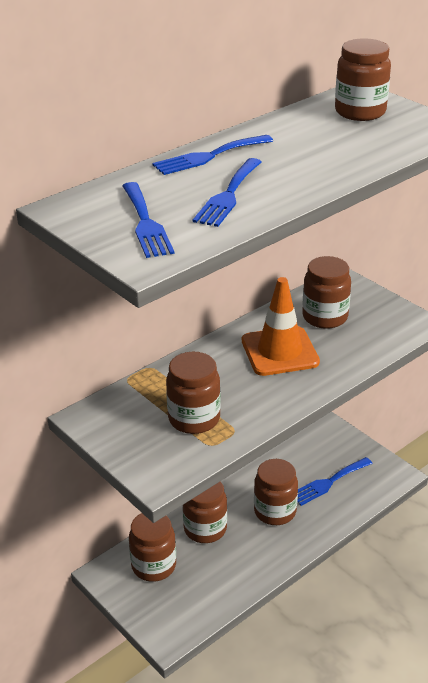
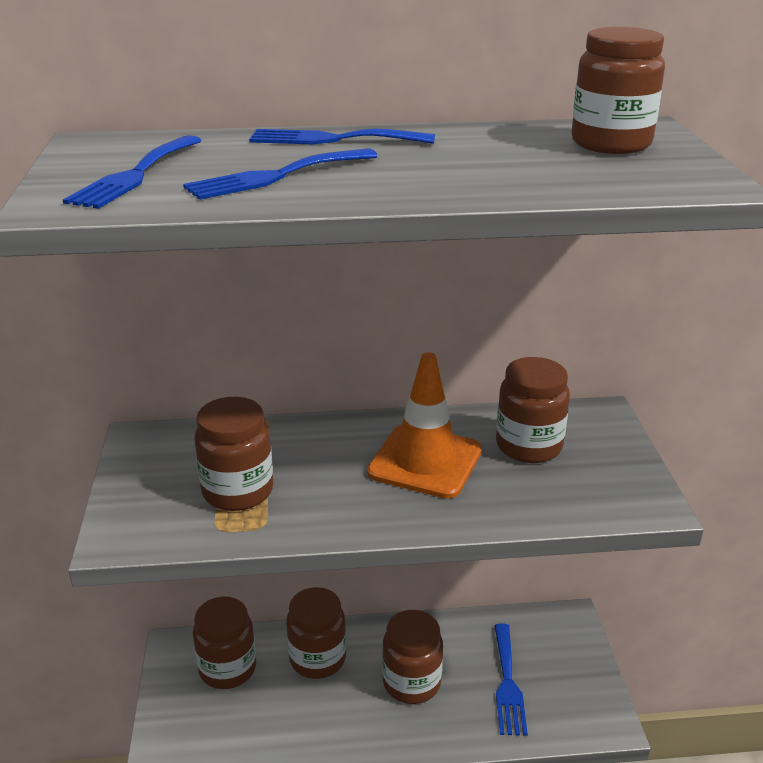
camera: 35 degrees right, 5 degrees down
blue fork [297,457,373,506] -> blue fork turned 90 degrees counterclockwise [494,623,528,736]

